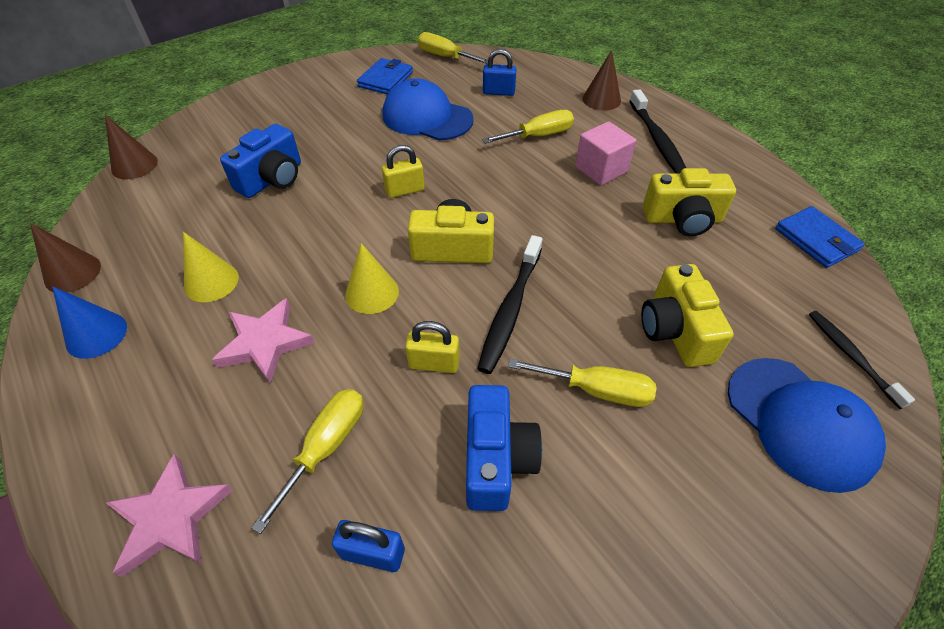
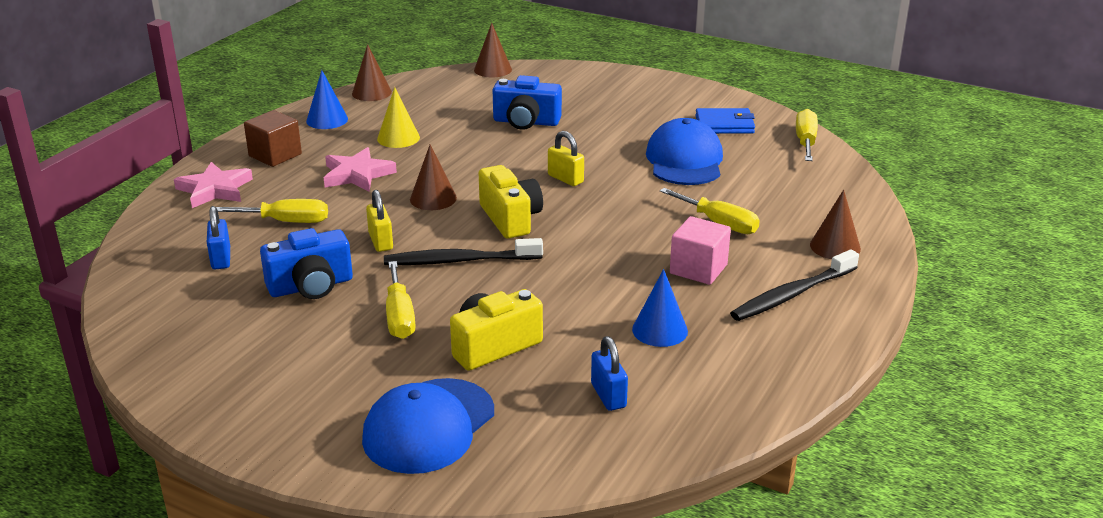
camera: 65 degrees right, 20 degrees down
yellow cone [345,243,399,314] -> brown cone [410,144,457,210]
blue padlock [483,49,517,96] -> blue padlock moved to [591,336,628,411]
yellow camera [643,168,736,236] -> blue cone [632,269,688,347]
blue wallet [775,206,865,268] -> none
black toothbrush [809,311,915,409] -> none
none -> brown cube [244,110,302,167]

